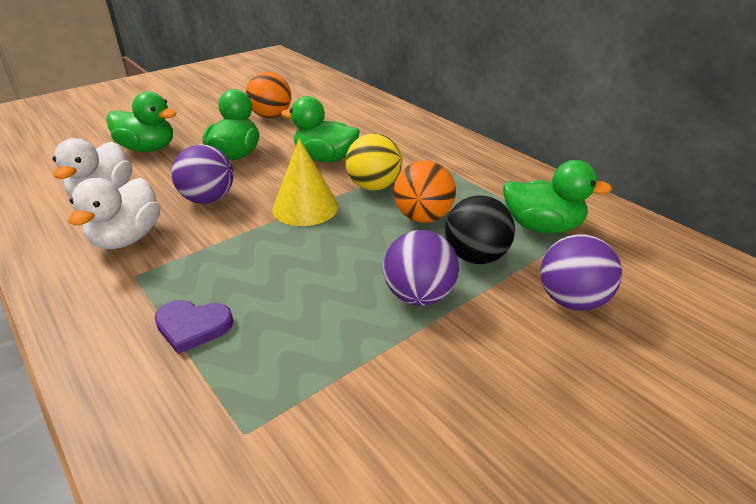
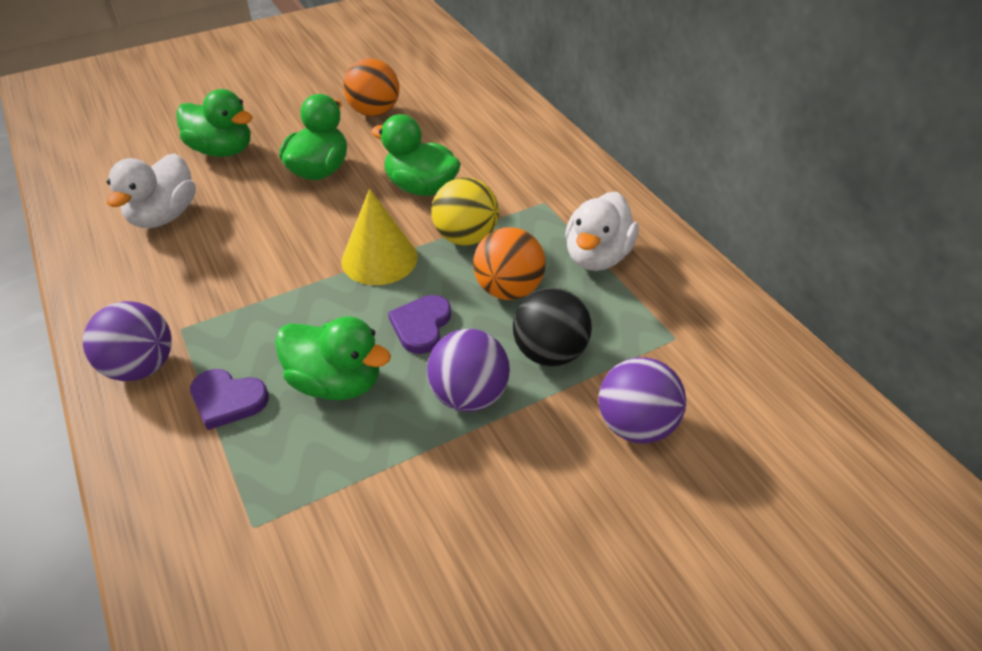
camera: 10 degrees right, 10 degrees up
white duck [69,178,160,249] -> white duck moved to [565,192,639,271]
purple ball [171,144,233,204] -> purple ball moved to [83,301,172,381]
green duck [503,160,612,233] -> green duck moved to [275,316,391,400]
none -> purple heart [388,295,451,354]

